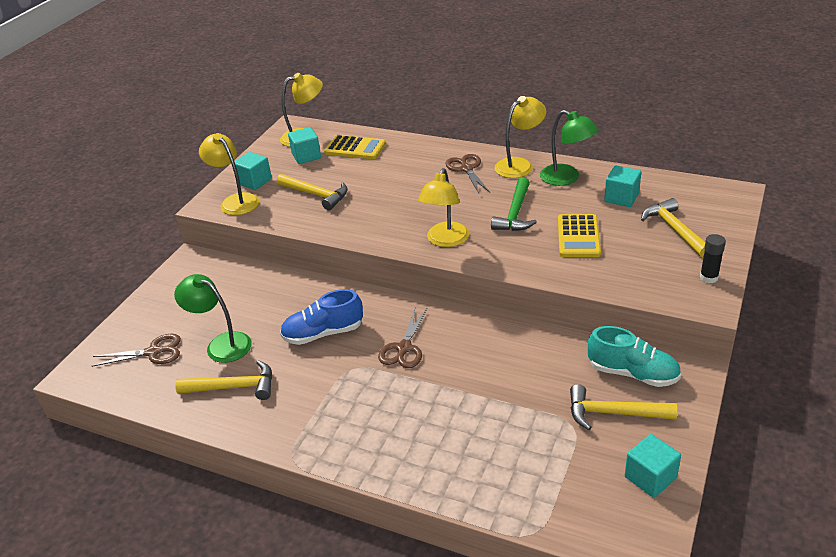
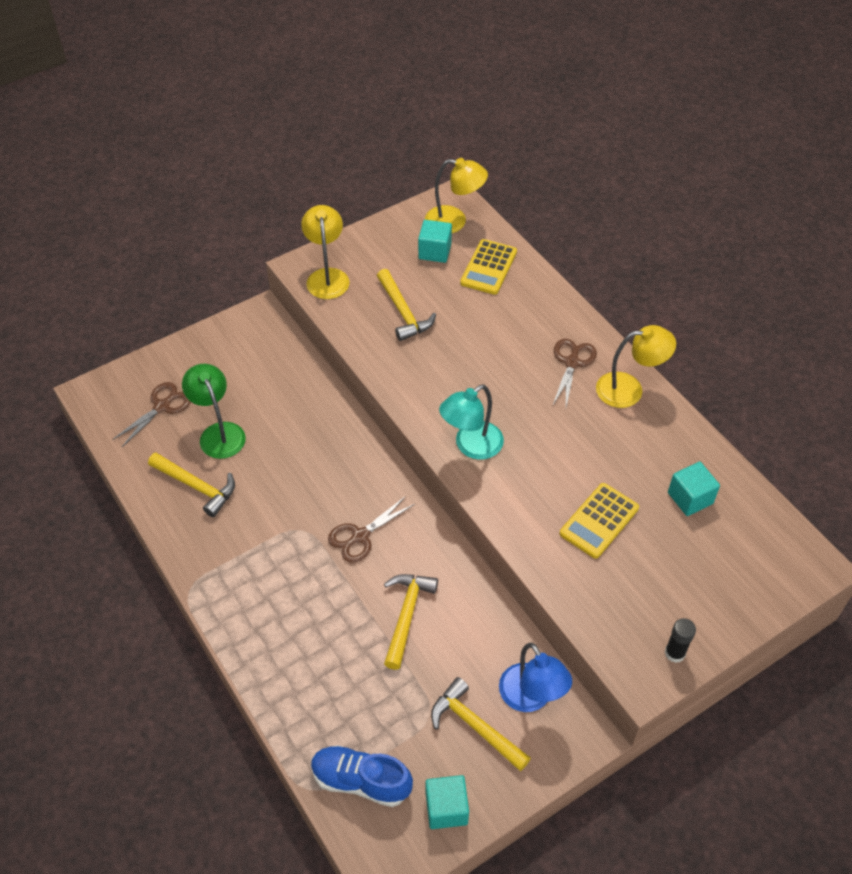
camera: 30 degrees right, 15 degrees up
brown scissors [92,334,181,367] -> brown scissors turned 75 degrees counterclockwise [112,382,191,447]
turquoise cube [234,152,272,190] -> none
blue shoe [280,289,363,345] -> blue shoe moved to [311,745,413,807]
yellow calculator [324,135,386,159] -> yellow calculator turned 60 degrees clockwise [460,239,517,295]
yellow lamp [418,168,469,247] -> turquoise lamp [439,384,504,460]
green hammer [491,177,537,231] -> none
green lamp [540,110,599,186] -> none
turquoise shoe [588,326,681,387] -> blue lamp [499,643,572,712]
yellow hammer [641,198,705,258] -> yellow hammer moved to [384,574,438,670]

